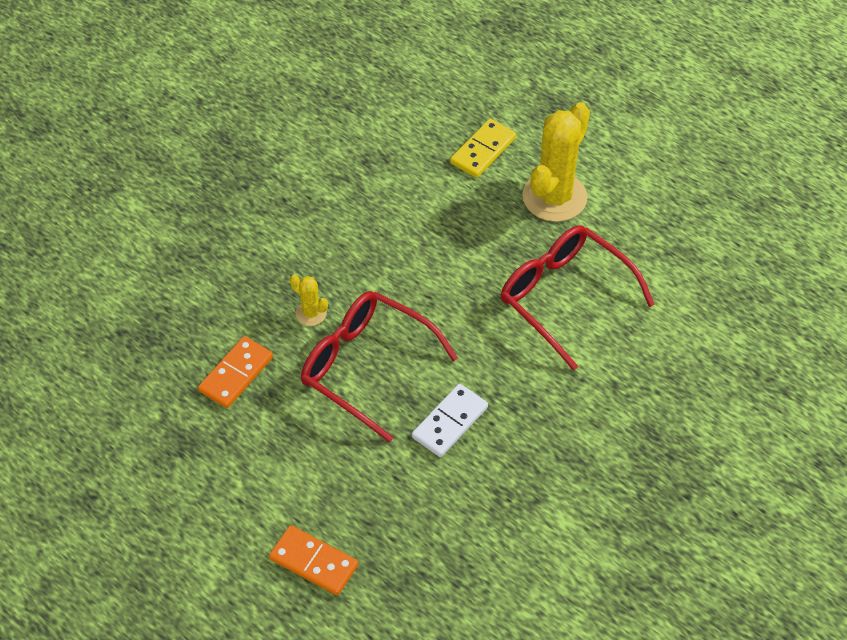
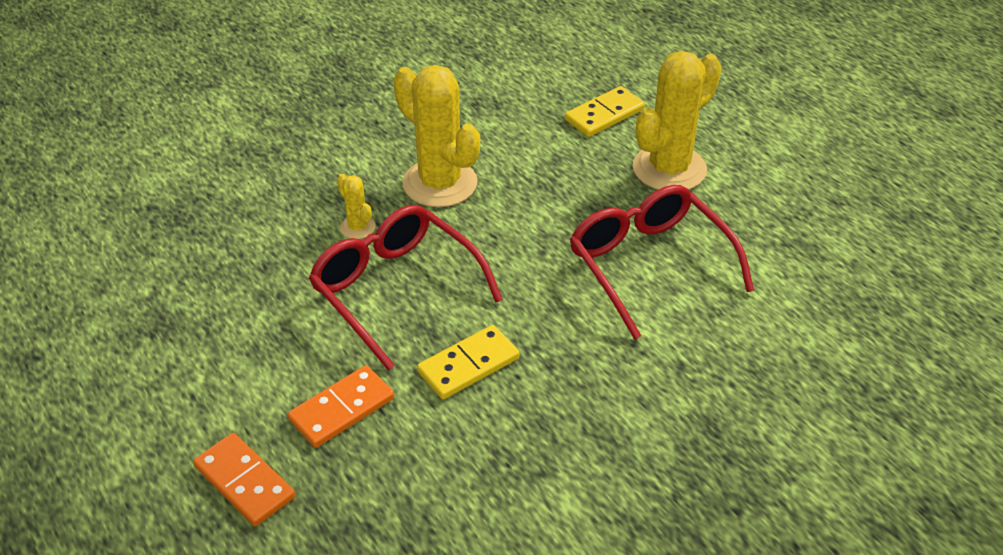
camera: 15 degrees right, 10 degrees down
orange domino [198,336,273,408] -> orange domino moved to [288,365,394,448]
white domino [412,384,488,457] -> yellow domino [417,325,519,399]
none -> yellow cactus [394,65,480,207]

